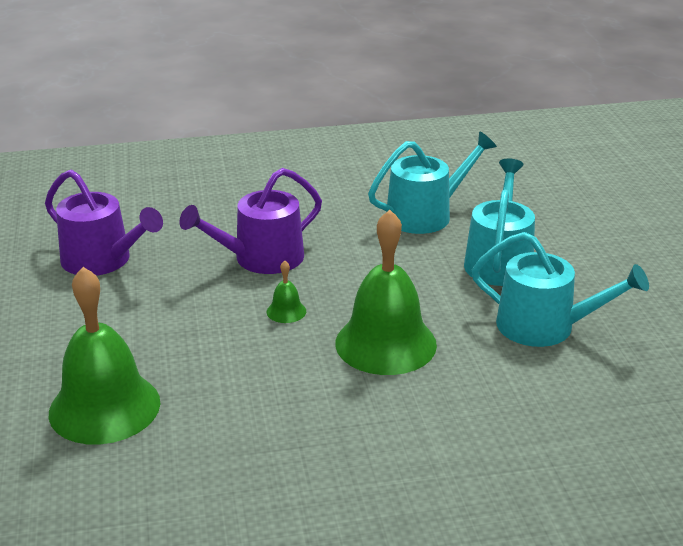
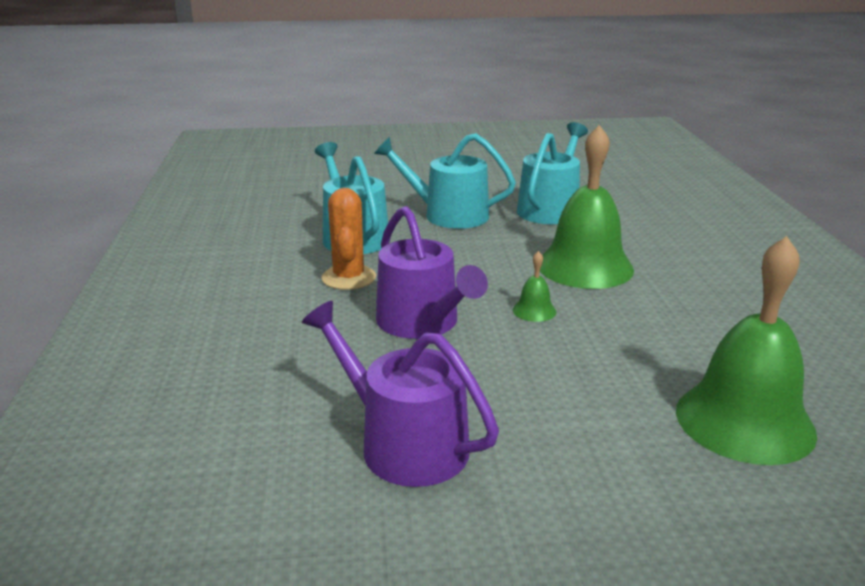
camera: 85 degrees left, 5 degrees down
purple watering can [45,170,163,276] -> purple watering can turned 90 degrees counterclockwise [302,301,499,487]
none -> orange cactus [321,188,376,290]

